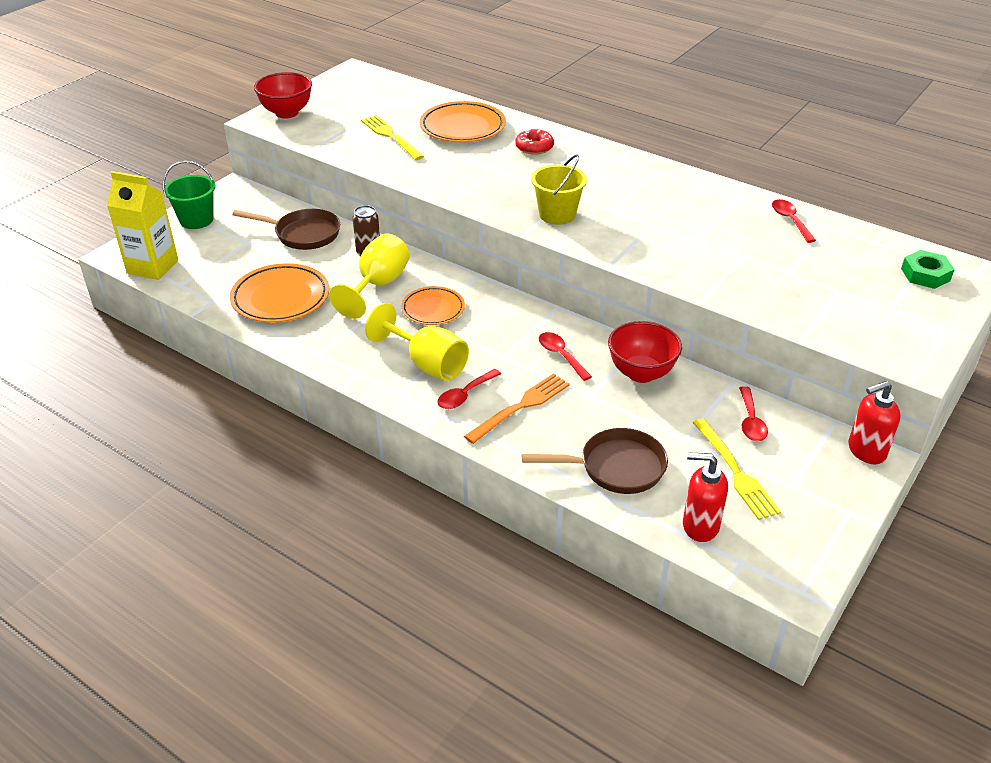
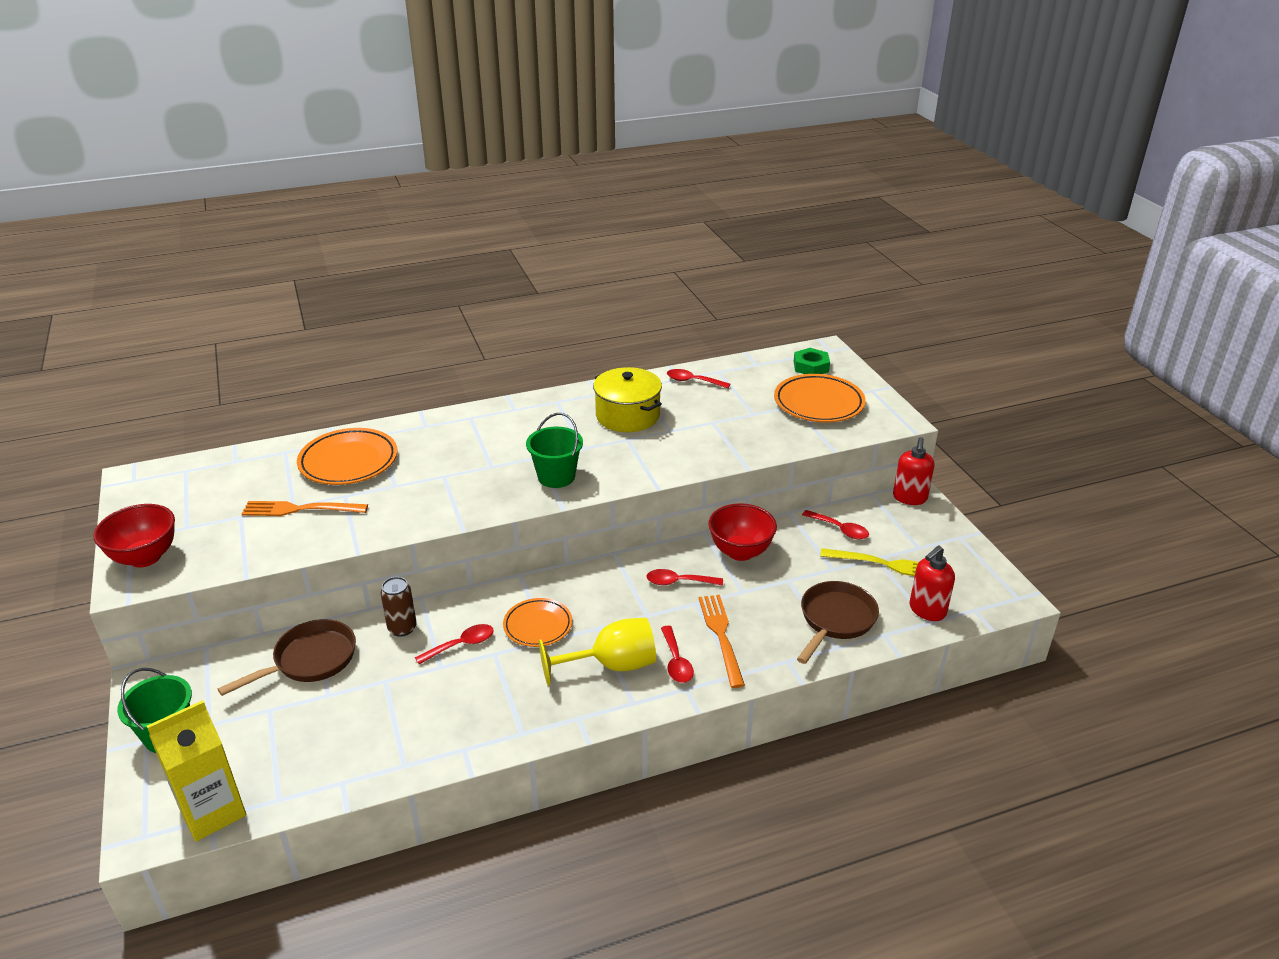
camera: 55 degrees left, 5 degrees down
orange plate [230,263,329,323] -> orange plate moved to [774,374,866,422]
yellow goblet [329,234,410,319] -> red spoon [415,624,494,664]
yellow fork [361,115,424,160] -> orange fork [242,501,368,516]
red donut [515,129,554,155] -> none
yellow bucket [531,154,587,225] -> green bucket [526,413,583,488]
none -> yellow pot [593,367,662,432]

